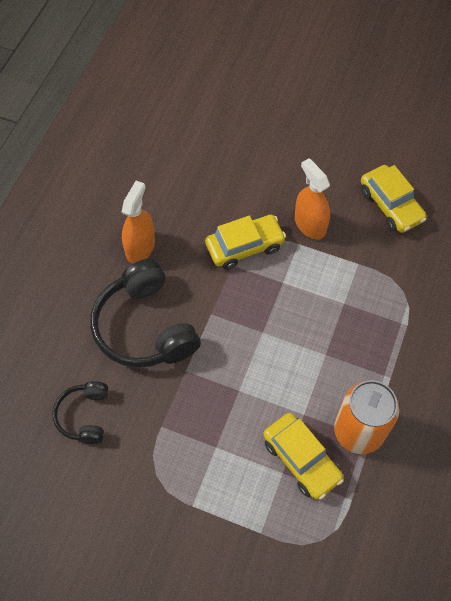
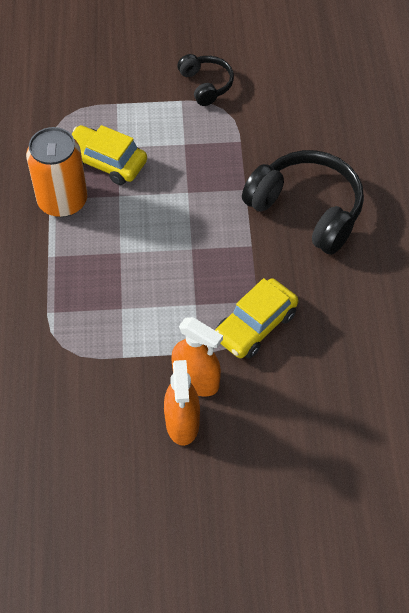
camera: 155 degrees right, 5 degrees down
black headphones [53,381,108,444] -> black headphones moved to [178,54,234,106]
orange spray bottle [121,181,155,264] -> orange spray bottle moved to [164,360,200,446]
yellow car [361,165,427,233] -> none

